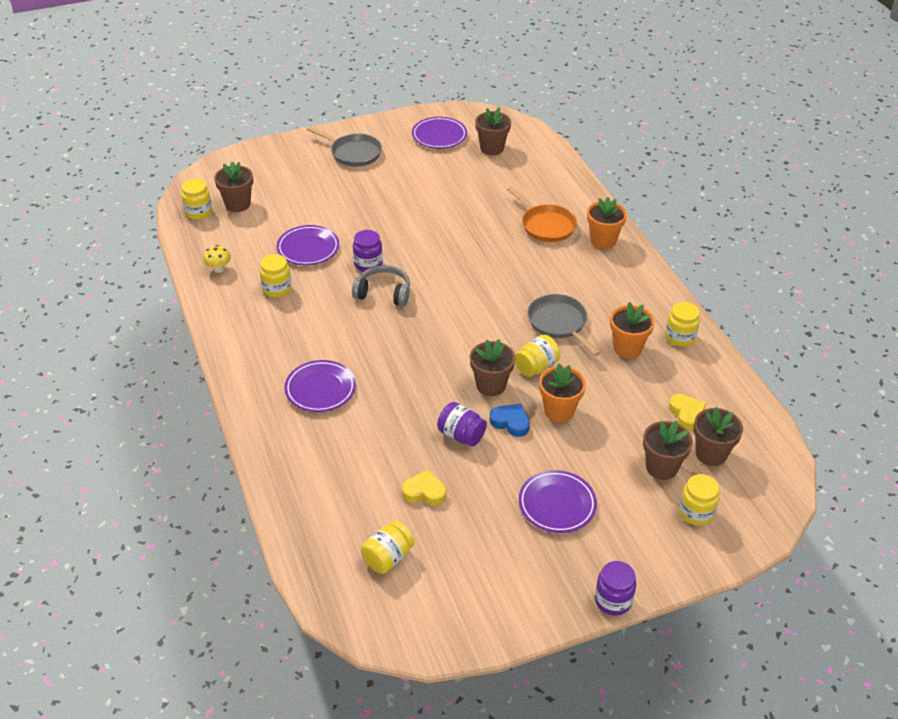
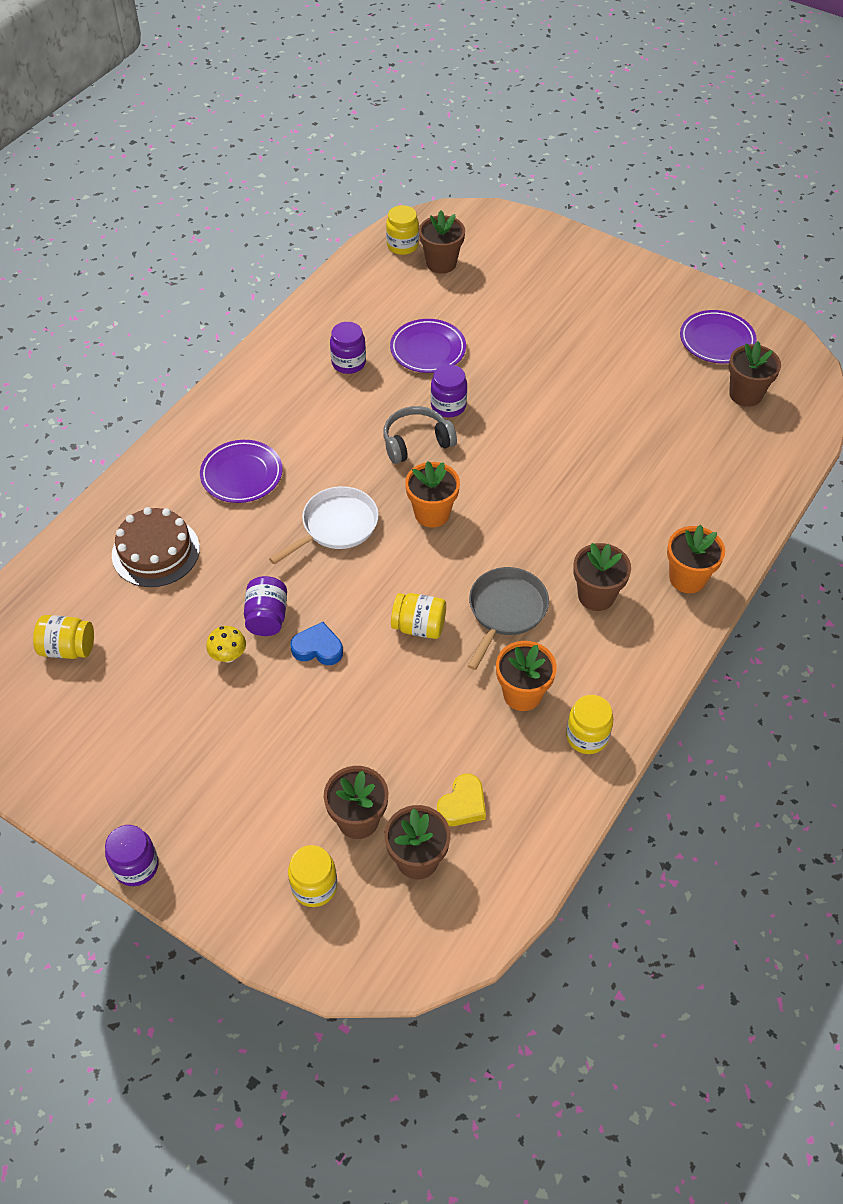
camera: 55 degrees right, 10 degrees up
yellow mushroom [203,245,231,273] -> yellow mushroom moved to [206,626,246,663]
yellow jar [260,254,292,298] -> purple jar [330,322,366,374]
grey pan [307,126,382,167] -> none
grey headphones [352,265,410,306] -> grey headphones turned 90 degrees counterclockwise [383,406,457,464]
yellow heart [402,470,446,506] -> none
brown flower pot [470,339,515,396] -> brown flower pot moved to [573,543,631,611]
blue heart [490,404,530,437] -> blue heart turned 75 degrees counterclockwise [290,622,343,665]
orange pan [507,186,577,242] -> none
purple plate [519,470,597,533] -> none
orange flower pot [539,363,586,422] -> orange flower pot moved to [405,461,460,528]
none -> brown cake [112,507,200,587]
none -> white pan [269,486,379,564]

